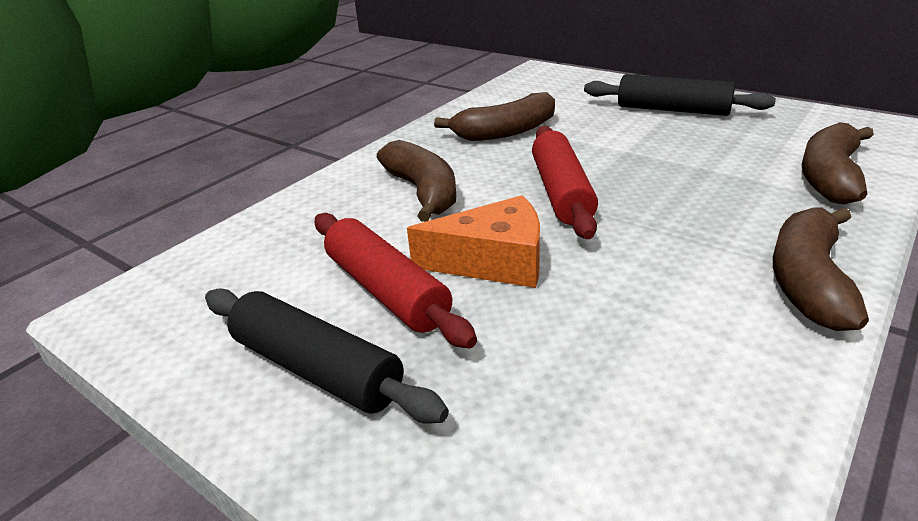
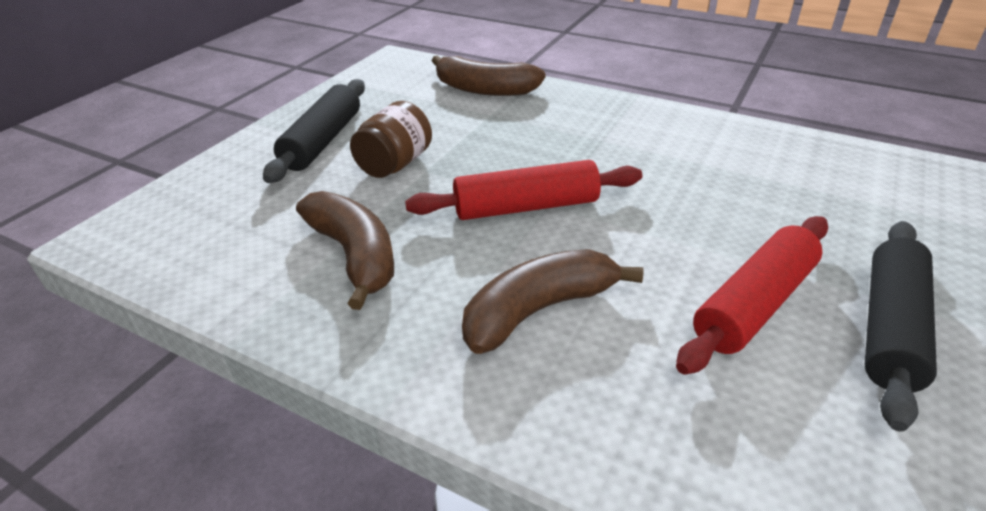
camera: 100 degrees left, 5 degrees up
orange cheese [407,195,540,288] -> none
brown banana [773,207,869,331] -> none
none -> brown jar [350,101,432,178]

